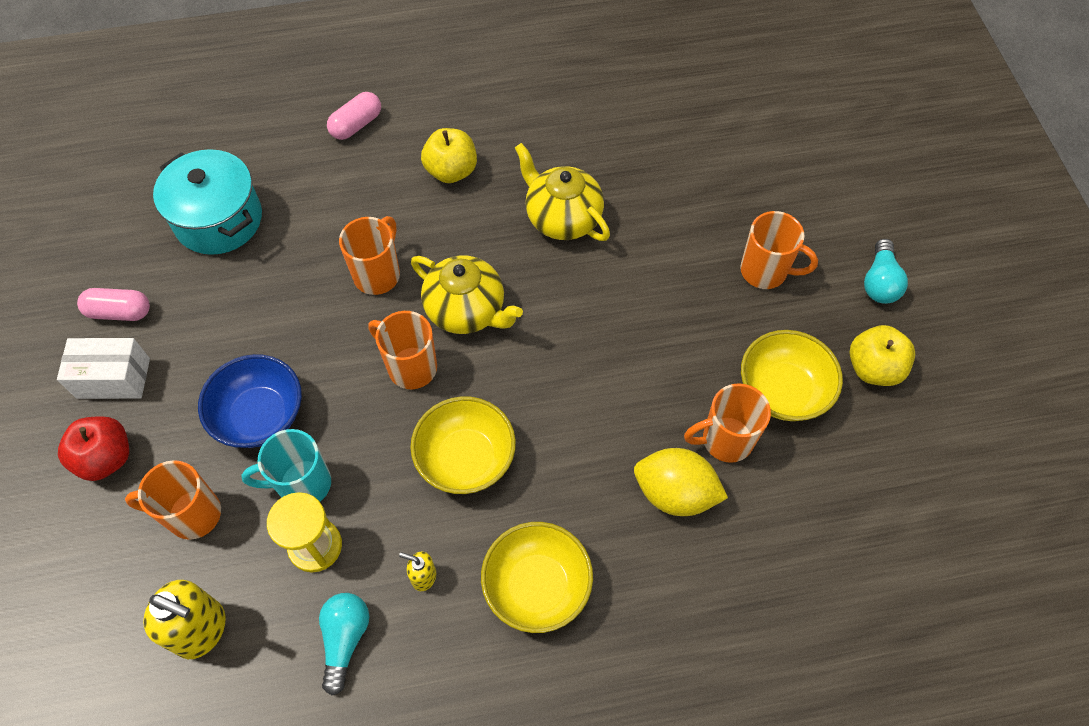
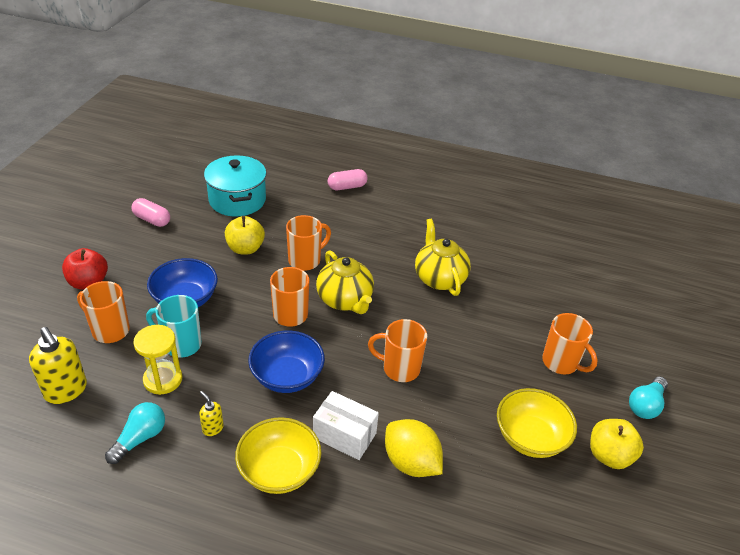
camera: 25 degrees right, 20 degrees down
white box [57,338,150,399] -> white box moved to [313,391,379,460]
yellow bowl [410,396,516,494] -> blue bowl [248,330,325,393]
yellow apple [421,128,477,183] -> yellow apple moved to [225,216,265,255]
orange mug [684,383,771,463] -> orange mug moved to [368,319,427,382]

